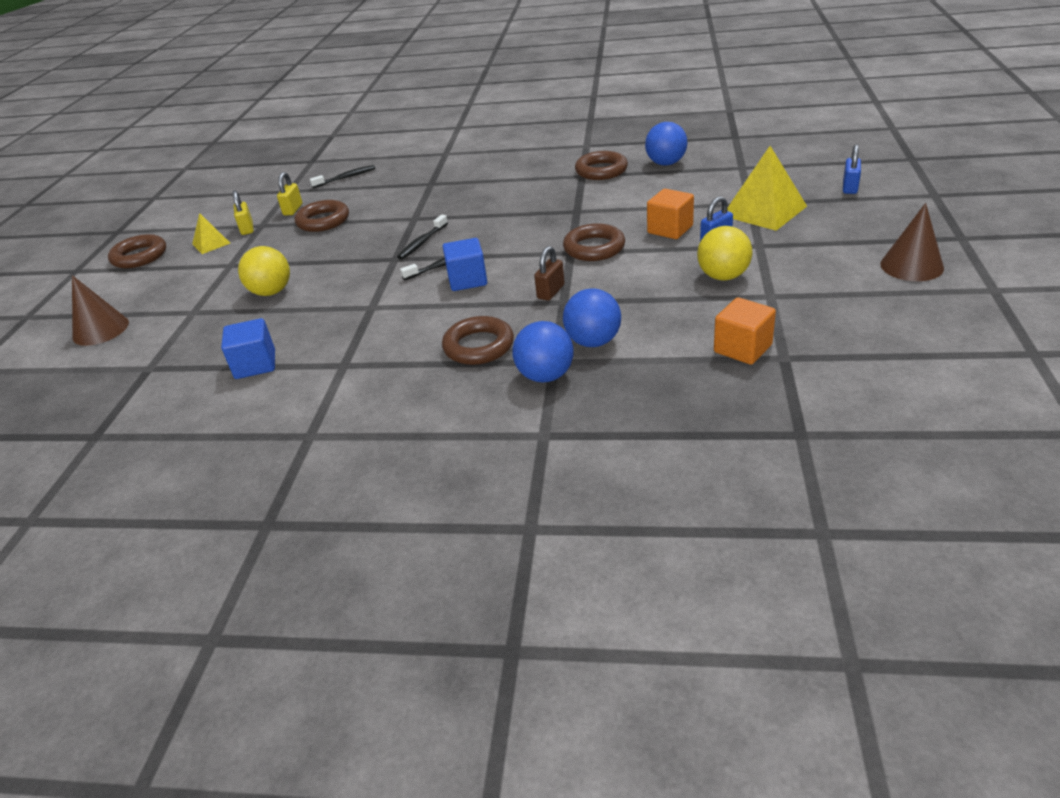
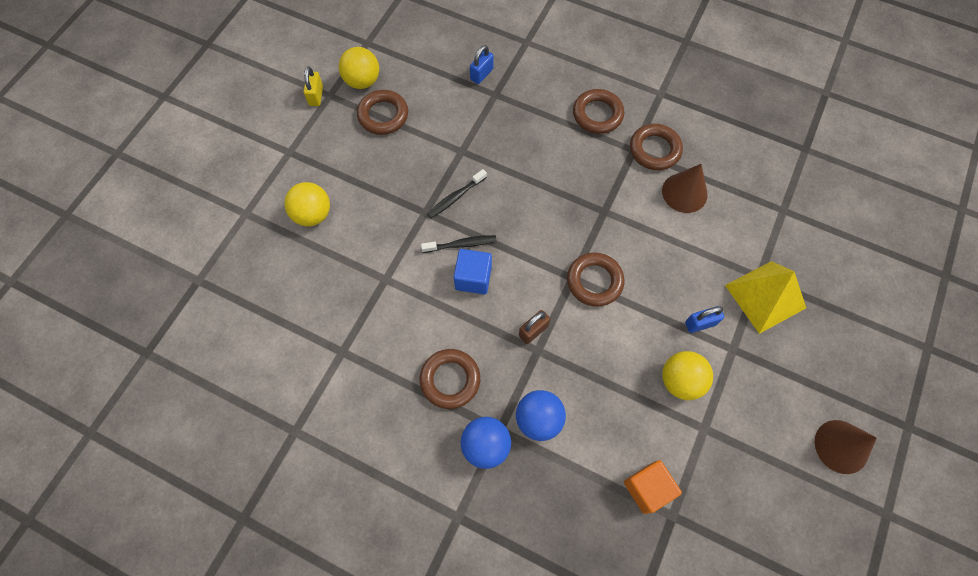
camera: 15 degrees right, 30 degrees up
brown cone [72,275,129,346] -> brown cone moved to [662,164,708,213]
brown ring [108,234,166,268] -> brown ring moved to [573,89,624,134]
yellow pyramid [192,213,230,254] -> none
blue cube [221,318,275,379] -> none
yellow padlock [277,172,302,215] -> yellow ball [339,47,379,89]
black toothbrush [310,165,375,188] -> none
blue ball [645,122,687,165] -> none
orange cube [647,189,694,239] -> none
blue padlock [843,144,861,194] -> blue padlock moved to [470,45,494,84]

